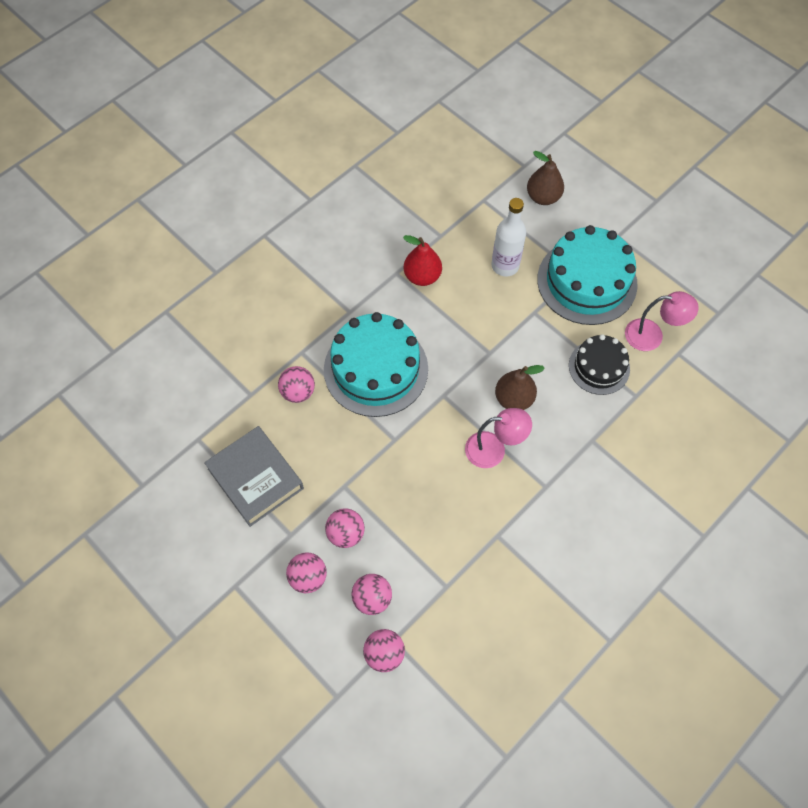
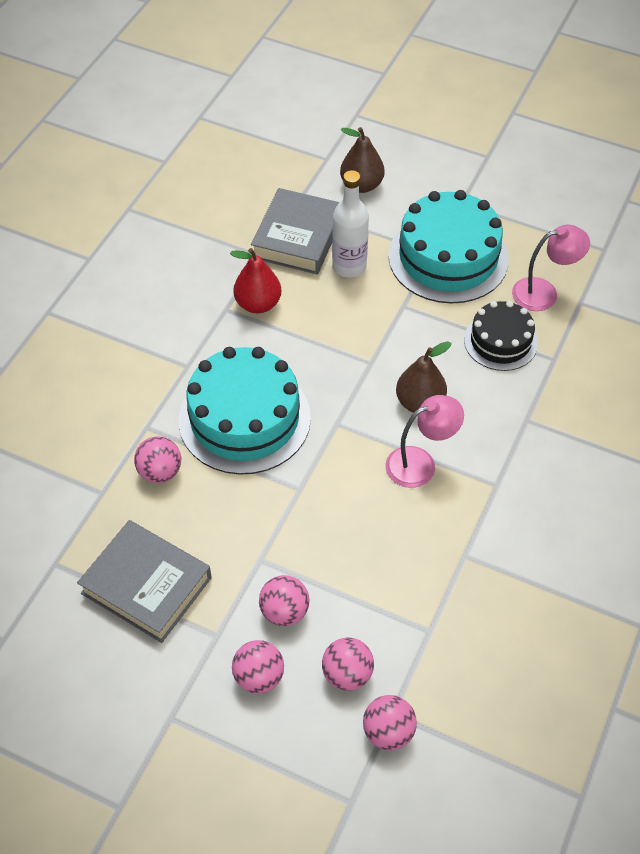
camera: 20 degrees left, 10 degrees down
none -> grey book [251,188,340,274]

